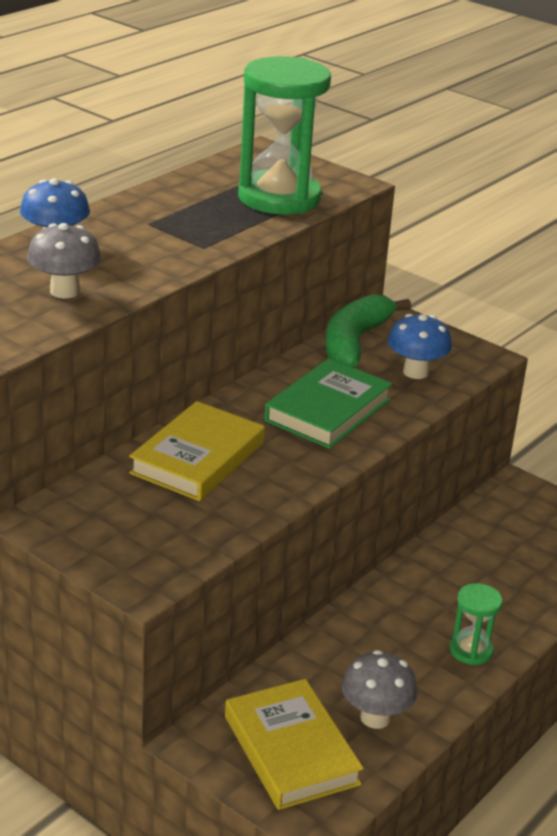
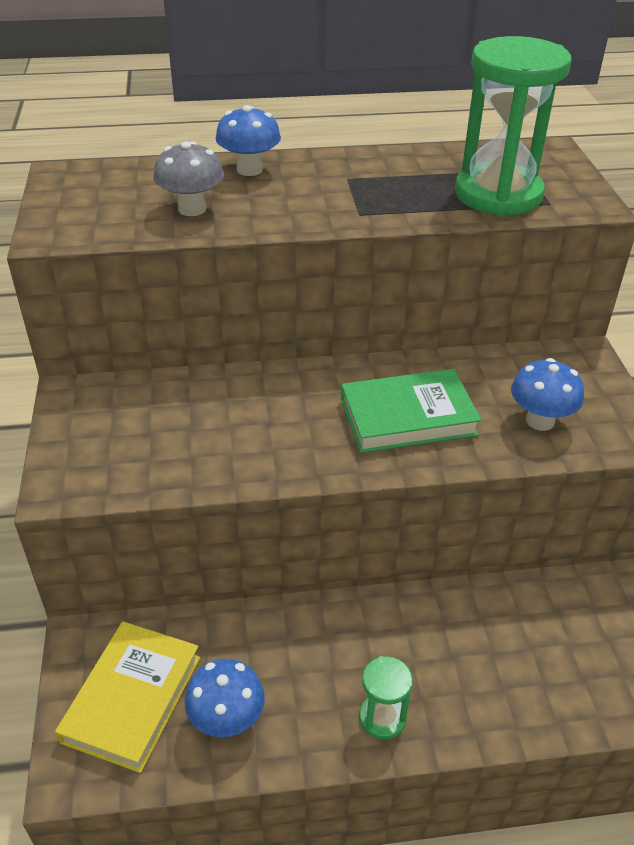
camera: 45 degrees right, 10 degrees up
yellow book [129,401,265,501] -> none
green banana [325,294,411,367] -> none
grey mushroom [342,650,418,729] -> blue mushroom [185,659,265,737]

